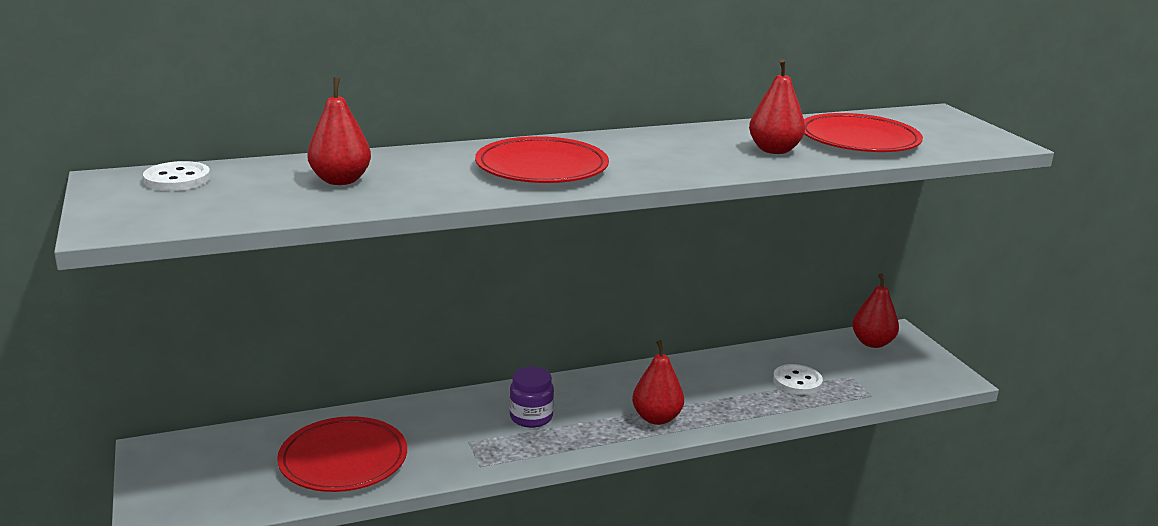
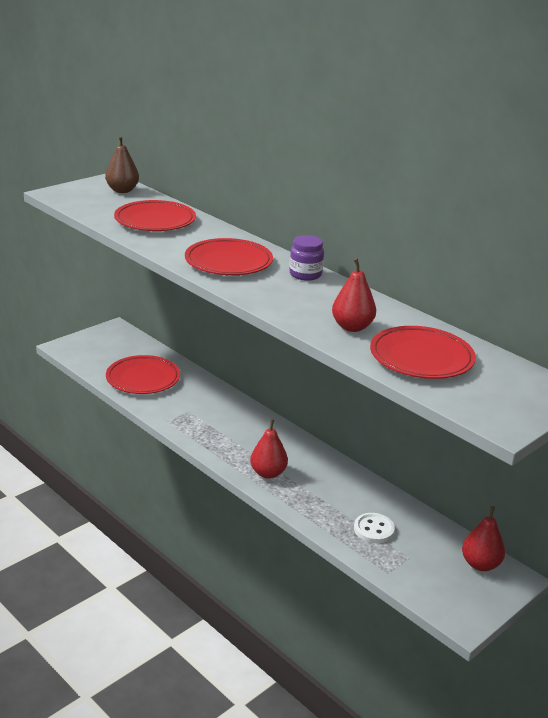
camera: 65 degrees right, 5 degrees up
white button [143,161,210,191] -> brown pear [105,136,139,193]
red pear [307,78,371,185] -> red plate [114,200,196,231]
purple jar [509,367,554,428] -> purple jar moved to [289,235,324,281]

